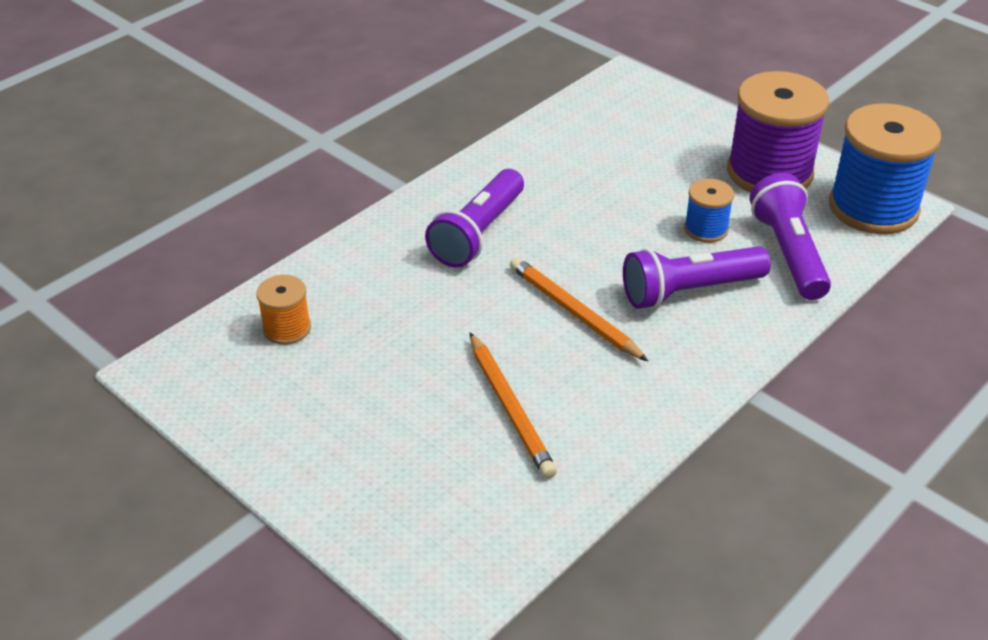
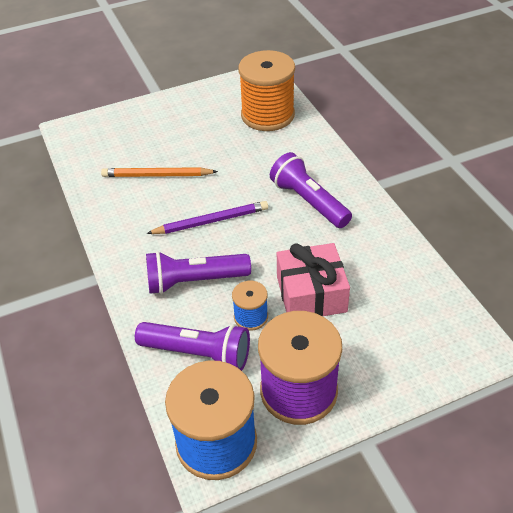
camera: 115 degrees right, 5 degrees up
orange spool [256,275,311,345] -> orange spool [238,50,295,131], size x2.06
orange pencil [510,257,648,361] -> purple pencil [146,201,268,234]
purple flashlight [623,246,771,309] -> purple flashlight turned 105 degrees counterclockwise [146,251,251,294]
none -> pink gift [277,243,350,316]

